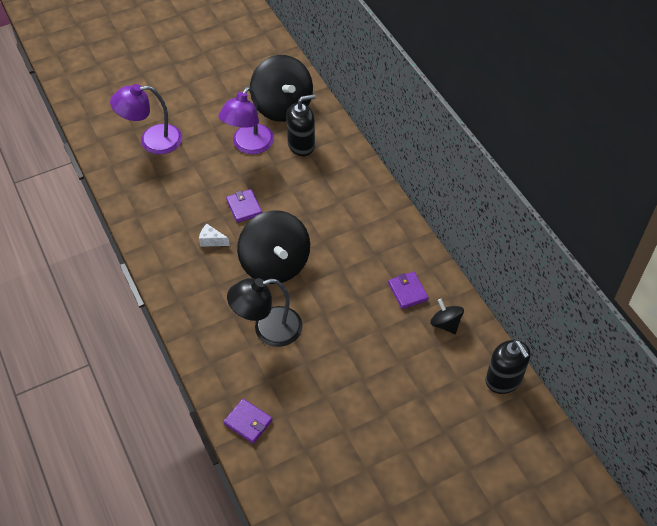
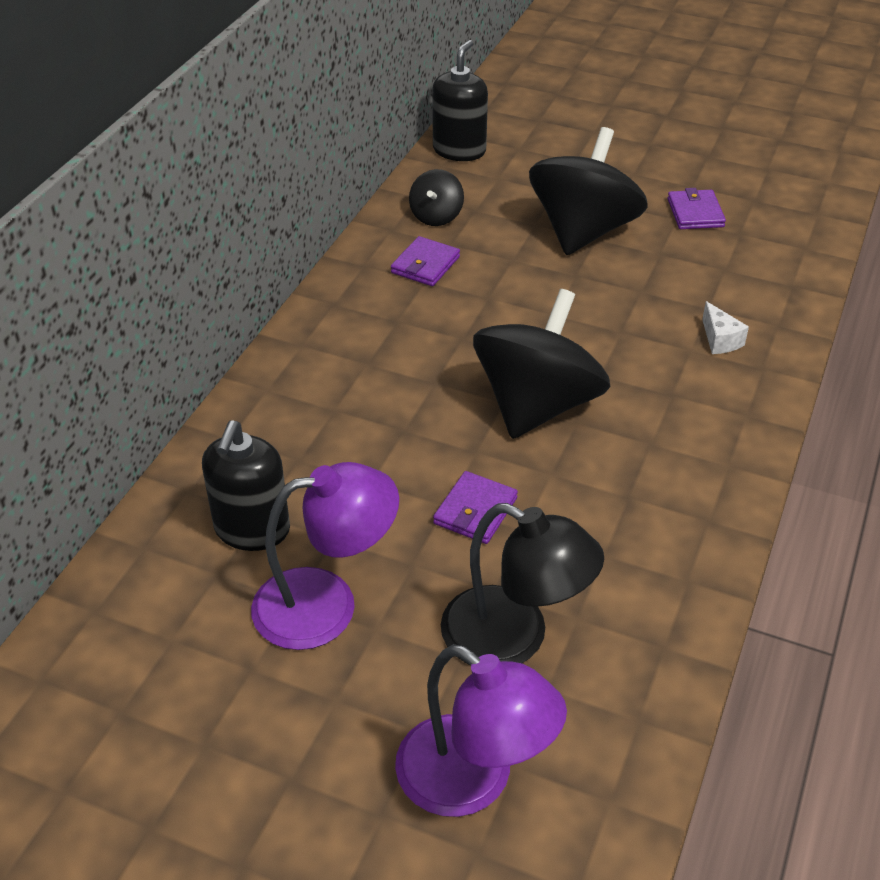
camera: 130 degrees left, 10 degrees down
white cheese [199,224,230,247] -> white cheese moved to [702,301,749,354]
purple wallet [223,399,272,444] -> purple wallet moved to [668,188,726,229]
black lamp [227,278,303,347] -> black lamp moved to [441,503,604,664]
black spinning top [250,55,313,122] -> black spinning top moved to [529,127,648,255]
black soap dispenser [286,94,316,156] -> black soap dispenser turned 105 degrees counterclockwise [202,420,290,551]

